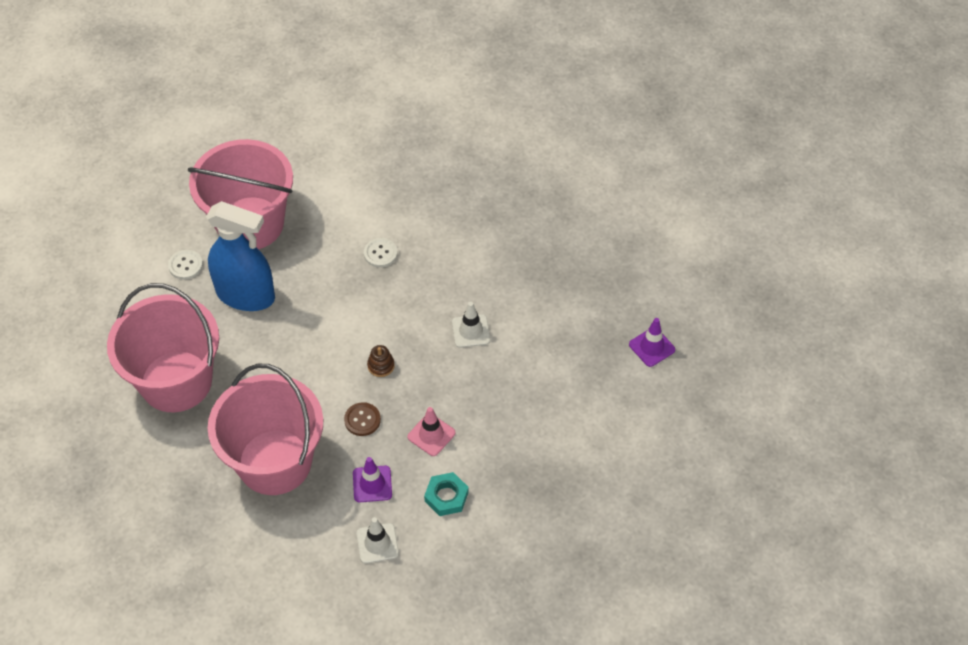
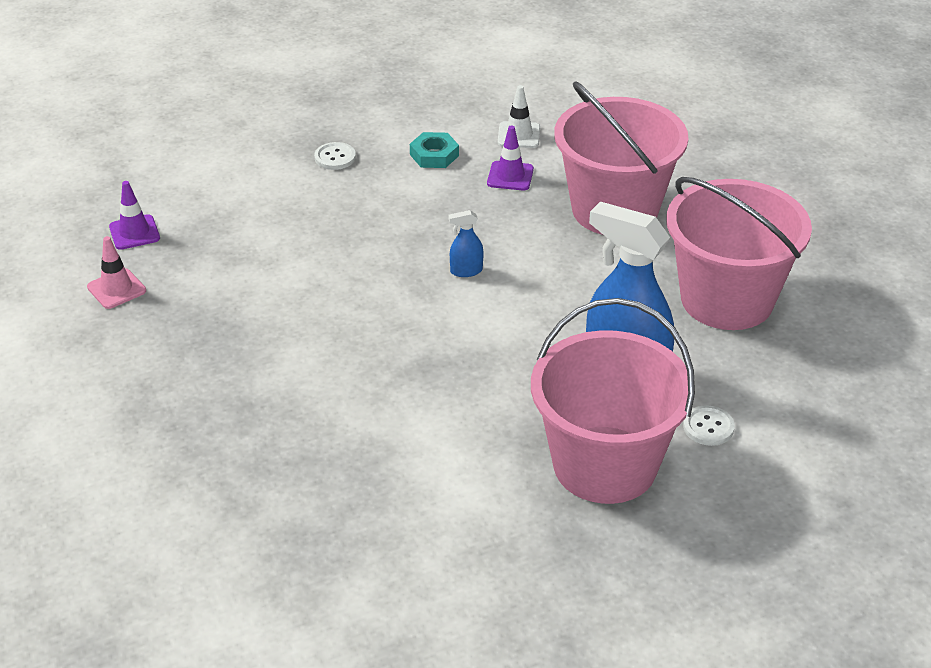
camera: 165 degrees left, 15 degrees down
brown button [344,402,381,436] -> none
white button [364,238,398,267] -> white button moved to [314,142,356,170]
brown stacking toy [367,345,395,377] -> blue spray bottle [448,210,483,277]
pink traffic cone [407,407,455,456] -> pink traffic cone moved to [87,236,146,309]
white traffic cone [452,302,490,348] -> none

